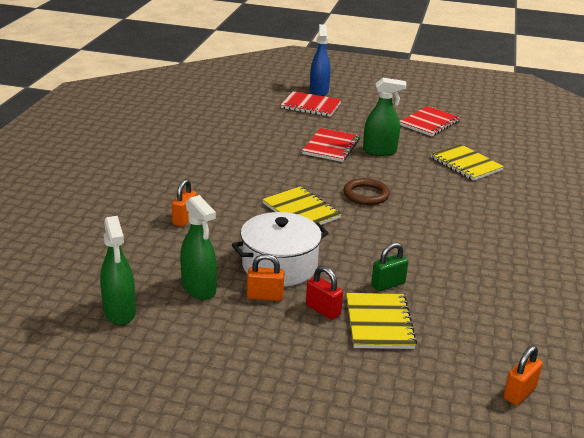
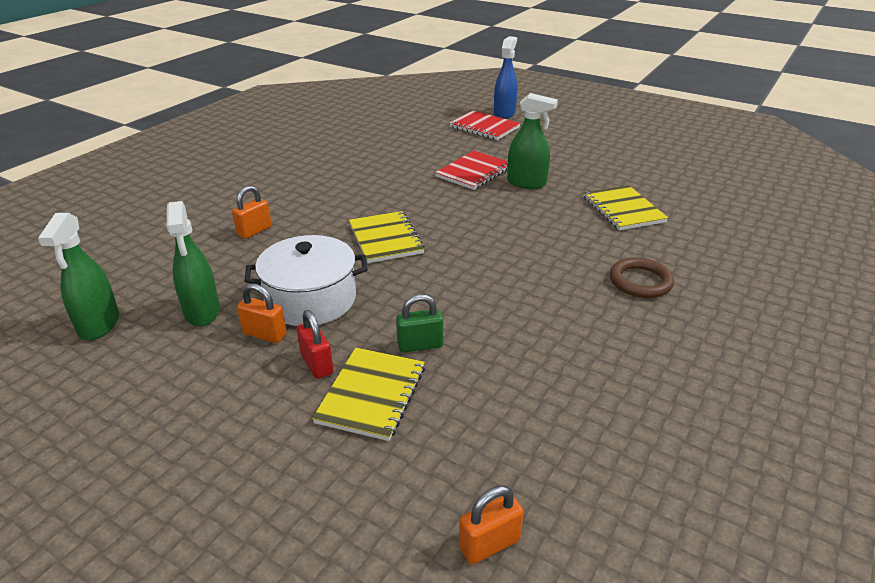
camera: 20 degrees right, 5 degrees up
brown ring [343,178,390,205] -> brown ring moved to [610,258,674,298]
red notebook [399,106,461,136] -> none

